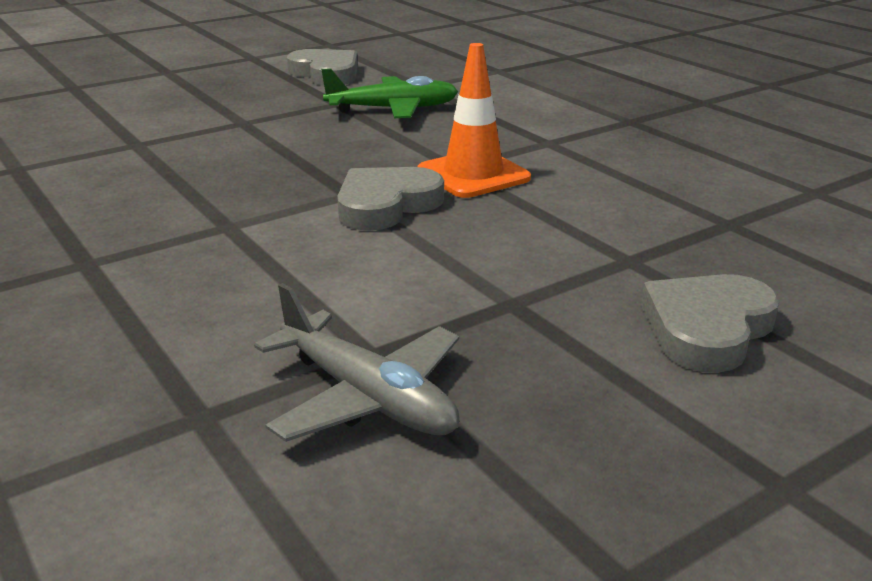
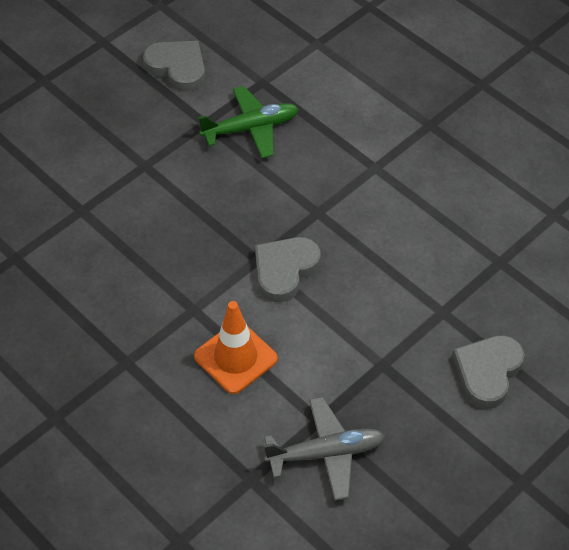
camera: 10 degrees left, 25 degrees up
grey plane [254,283,459,442] -> grey plane turned 45 degrees counterclockwise [264,397,385,501]
orange traffic cone [418,43,531,198] -> orange traffic cone moved to [194,301,278,394]

